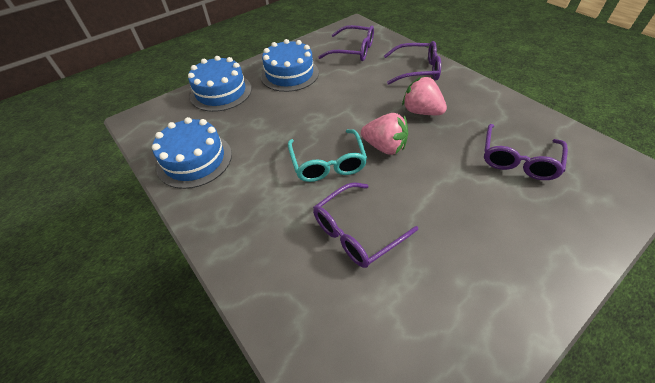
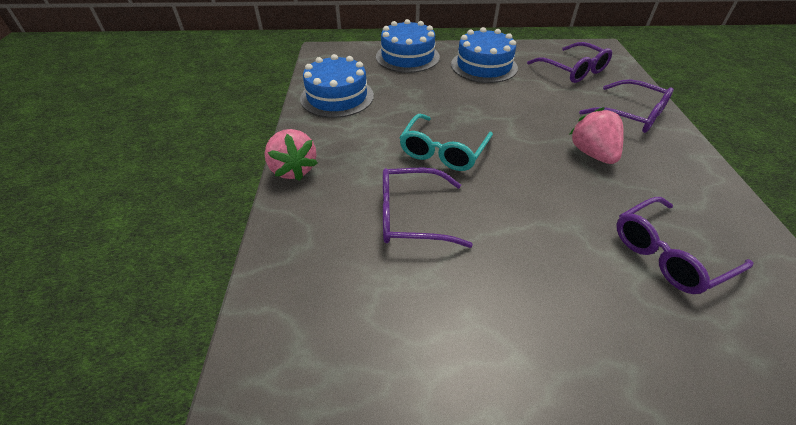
camera: 35 degrees right, 5 degrees down
pink strawberry [361,113,408,155] -> pink strawberry moved to [264,129,318,181]

